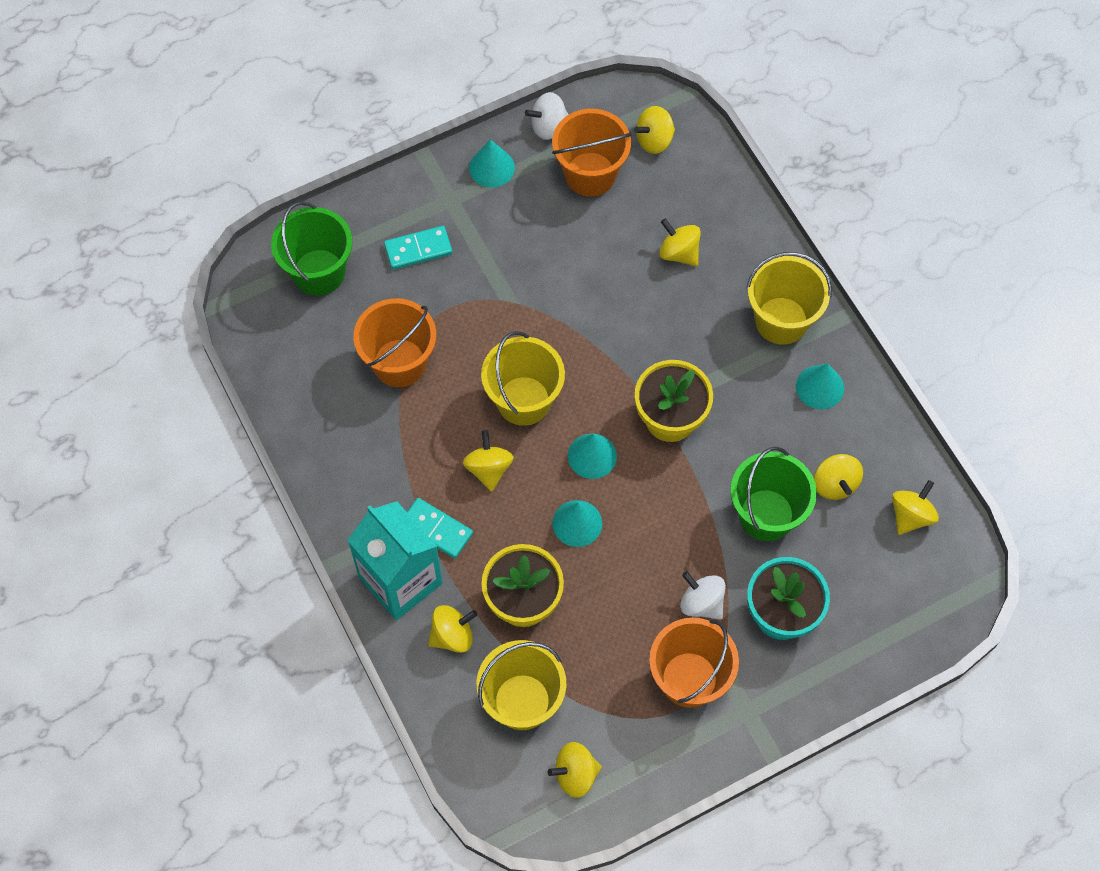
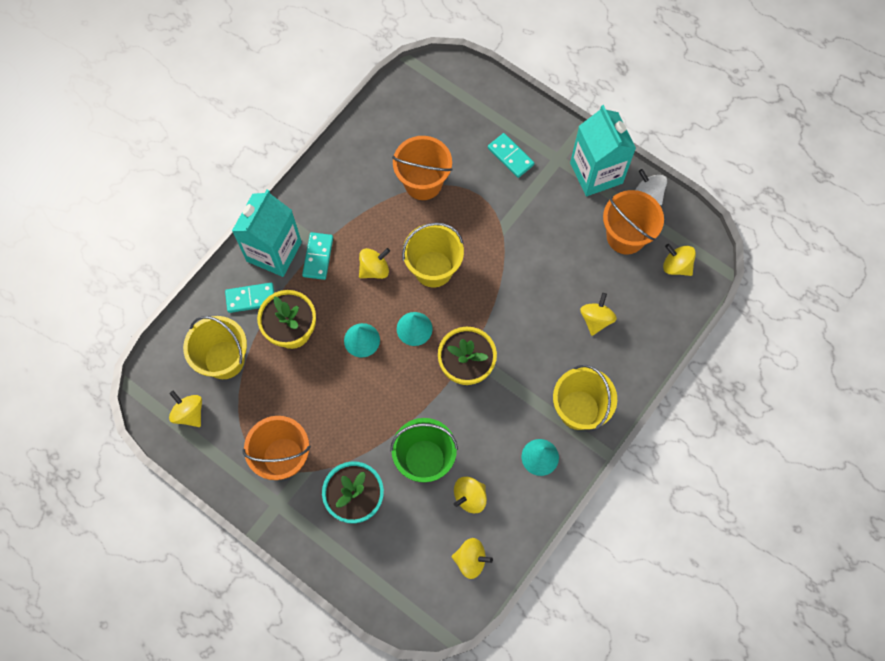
camera: 65 degrees right, 5 degrees up
green bucket [271,201,352,296] -> none
yellow spinning top [428,605,477,653] -> turquoise domino [225,283,274,313]
turquoise cone [469,139,515,188] -> turquoise carton [570,105,636,196]
white spinning top [680,571,726,620] -> none

